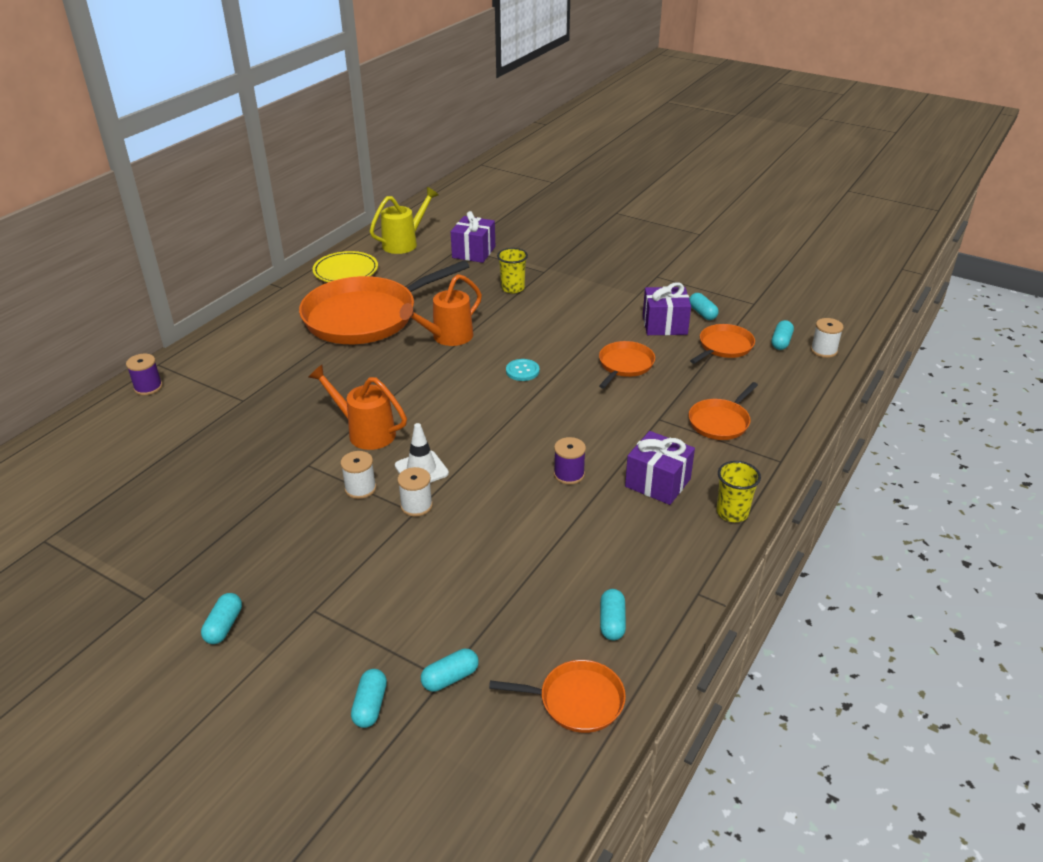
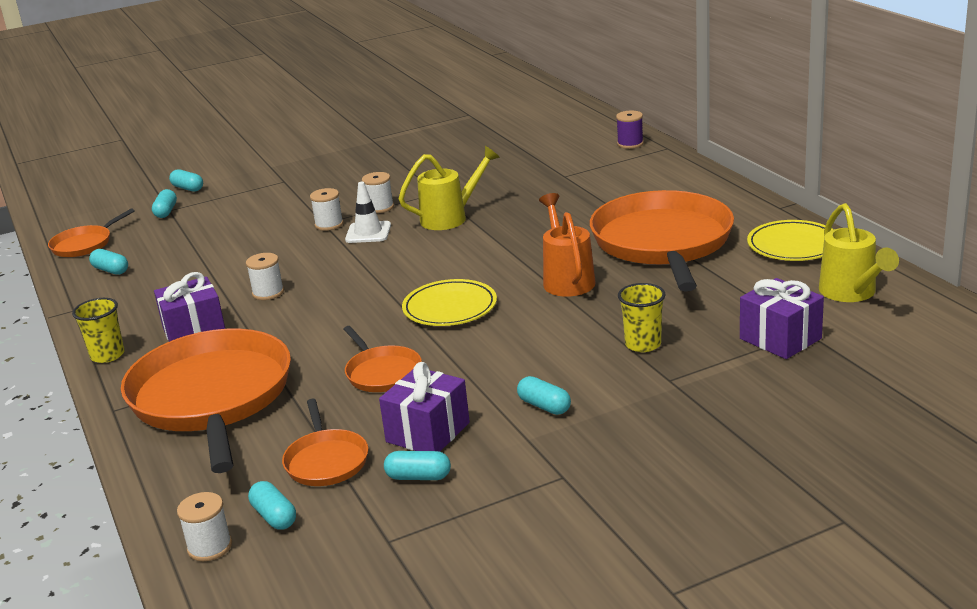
camera: 125 degrees right, 10 degrees down
turquoise capsule [201,593,242,644] -> turquoise capsule moved to [517,376,571,415]
orange watering can [308,365,407,450] -> yellow watering can [398,146,500,230]
turquoise button [506,359,540,381] -> yellow plate [402,279,497,326]
purple spool [554,437,586,485] -> white spool [246,253,284,300]
orange pan [689,382,758,440] -> orange pan [121,329,291,473], size x2.17

